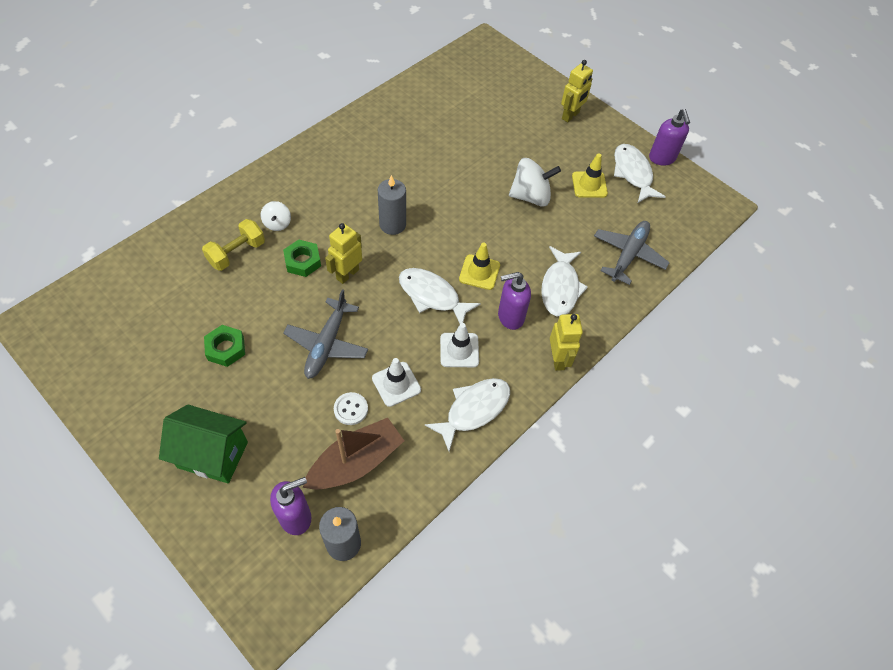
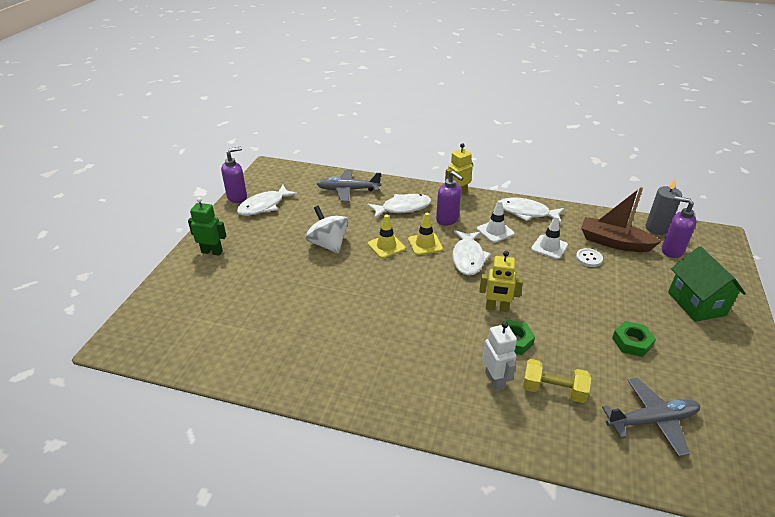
camera: 115 degrees left, 20 degrees down
white spinning top [261,201,291,231] -> white robot [482,321,517,391]
grey plane [283,289,368,379] -> grey plane moved to [602,378,700,457]
grey candle [378,175,406,235] -> none
yellow robot [561,60,593,122] -> green robot [188,197,226,256]
yellow traffic cone [572,153,608,198] -> yellow traffic cone moved to [368,215,405,258]

